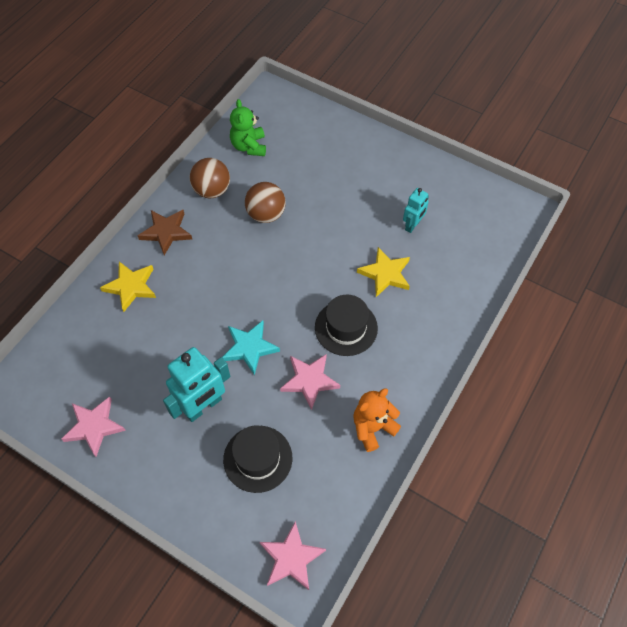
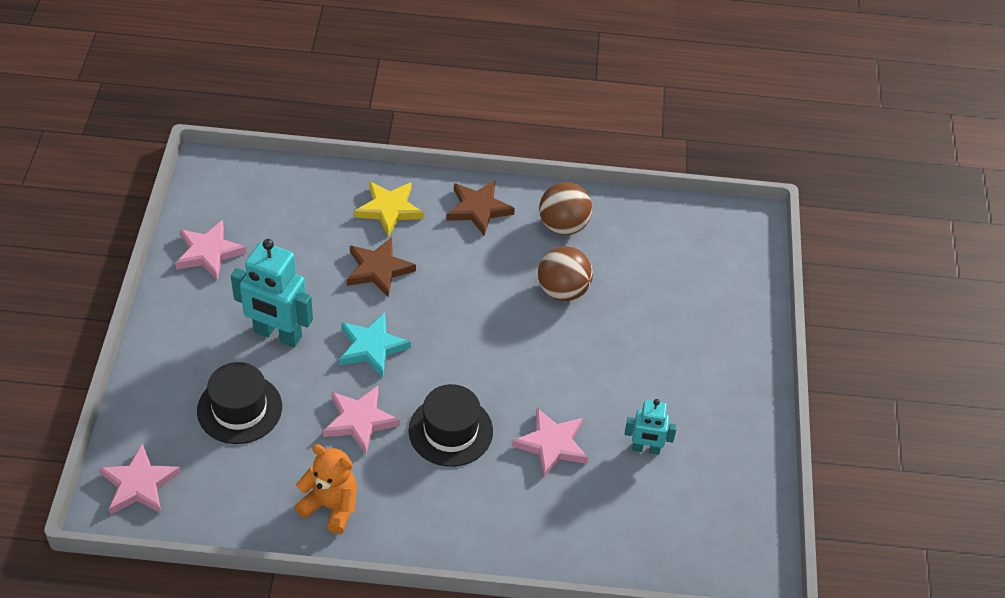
camera: 60 degrees right, 10 degrees down
green teddy bear [230,99,266,156] -> none
yellow star [357,247,410,297] -> pink star [512,408,588,478]
none -> brown star [347,237,416,297]

